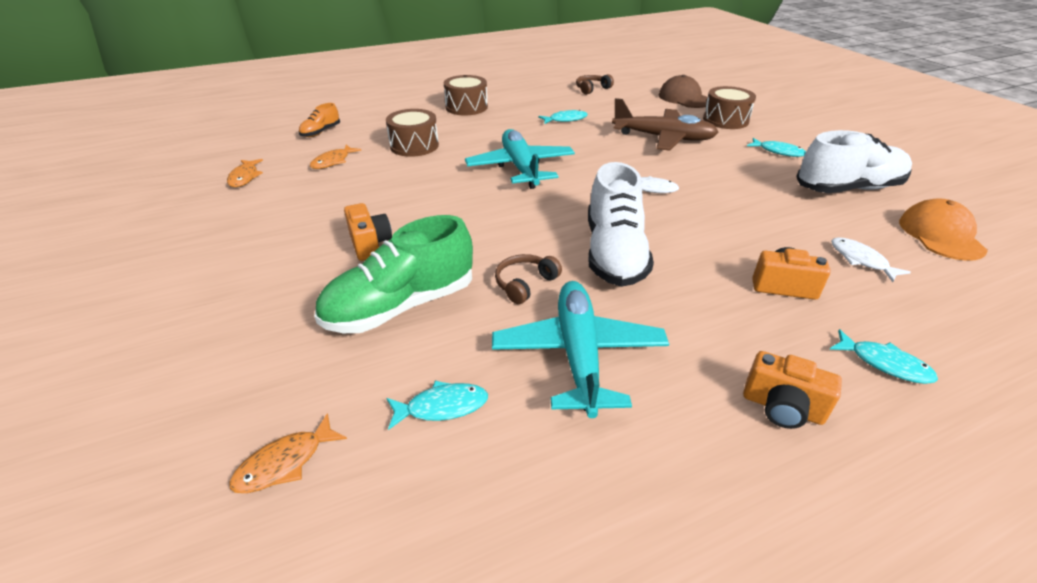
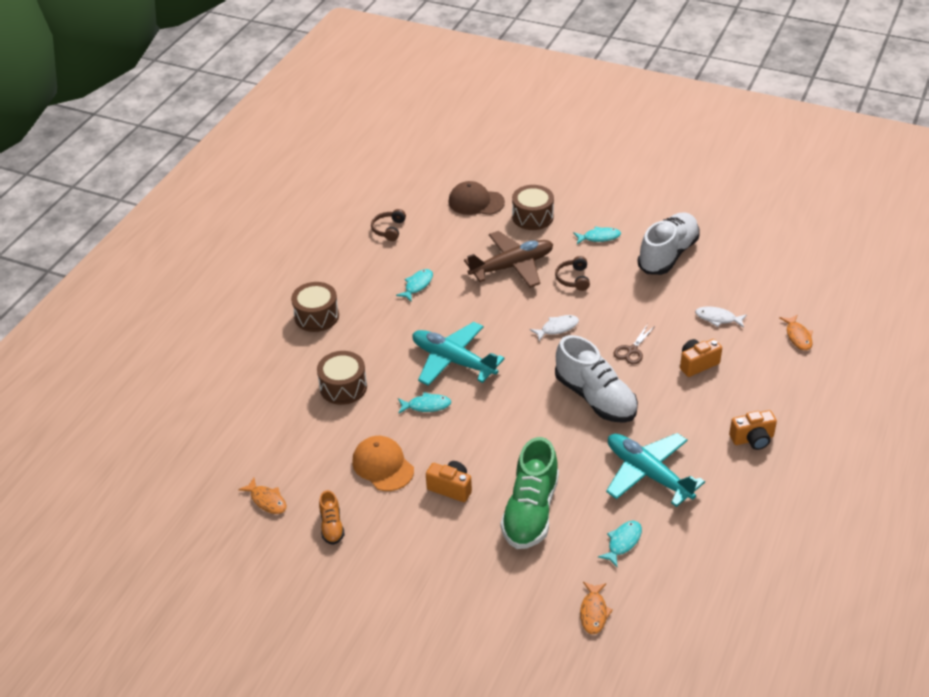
camera: 40 degrees left, 5 degrees up
orange shoe [299,103,340,137] -> orange shoe moved to [319,490,345,545]
orange fish [310,145,361,169] -> orange fish moved to [779,315,813,350]
brown headphones [495,254,562,304] -> brown headphones moved to [555,256,590,291]
turquoise fish [830,329,938,384] -> turquoise fish moved to [398,392,451,414]
orange cap [899,198,988,261] -> orange cap moved to [352,436,414,491]
none -> brown scissors [613,325,655,365]

